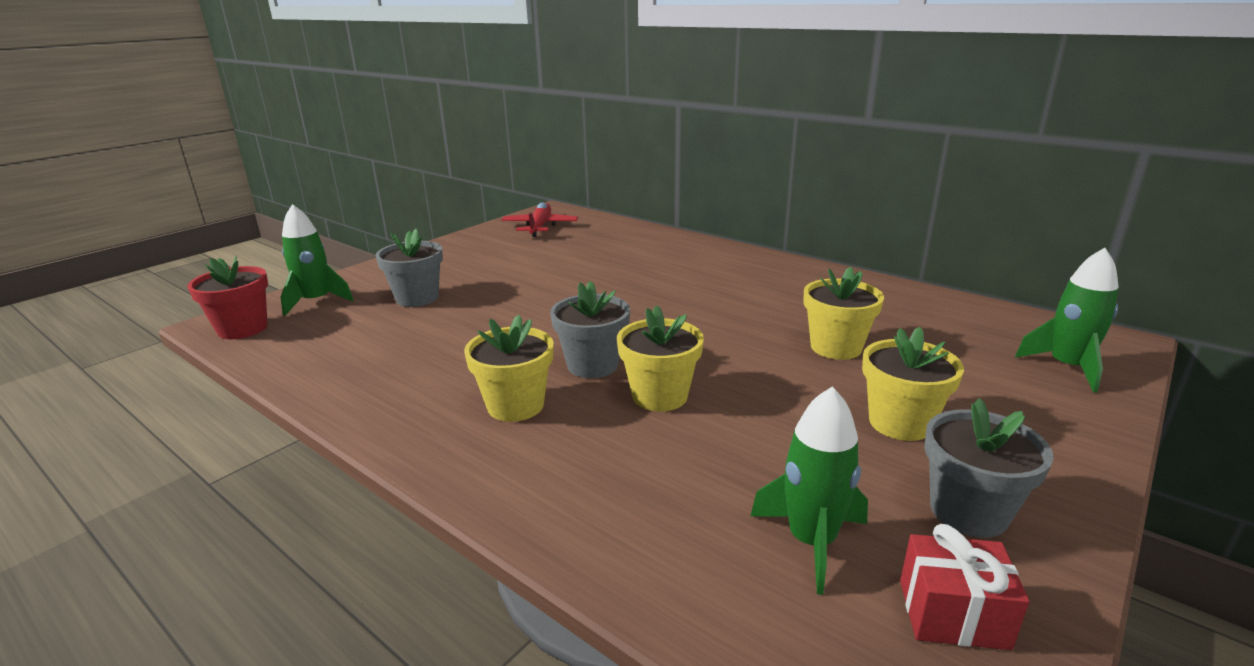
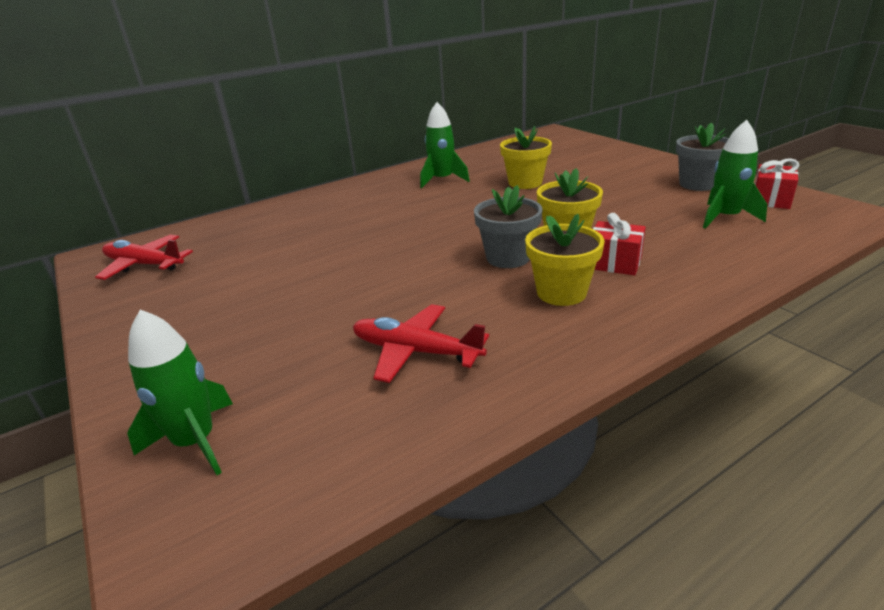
camera: 70 degrees left, 5 degrees up
red flower pot [187,255,268,339] -> none
grey flower pot [376,229,443,307] -> none
yellow flower pot [862,327,964,441] -> none
green rocket [1015,248,1119,392] -> green rocket moved to [420,102,470,188]
none -> red plane [353,304,489,383]
none -> red gift [593,213,646,275]

